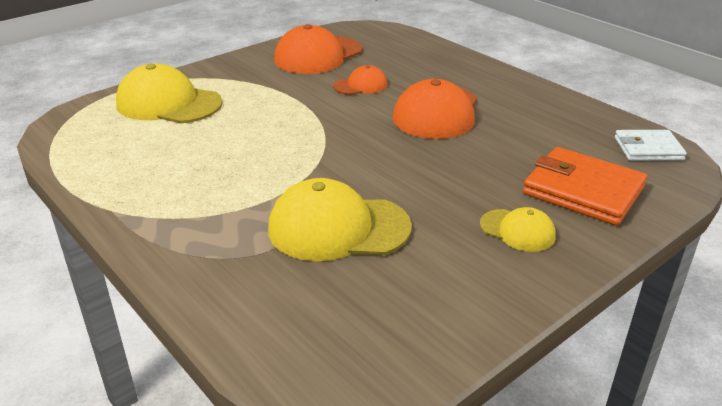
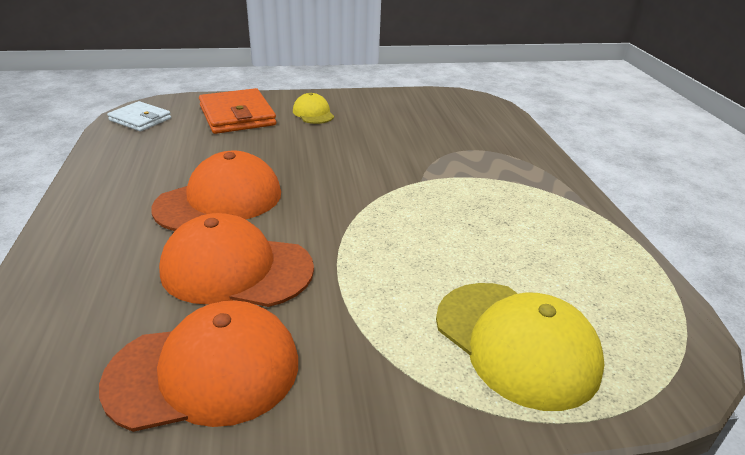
camera: 150 degrees left, 0 degrees up
yellow cap [268,178,412,261] -> none
orange cap [333,65,387,95] -> orange cap [159,213,314,307], size x1.88

